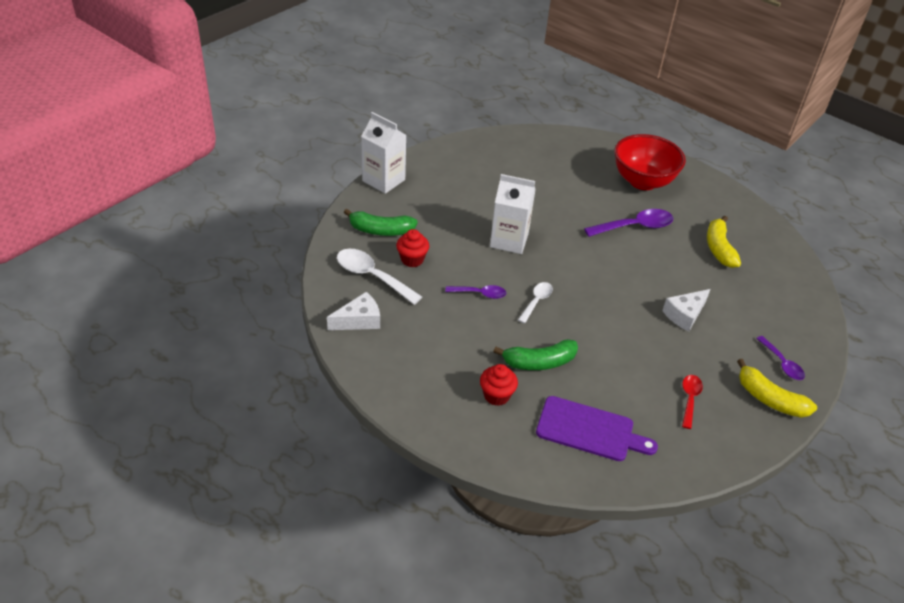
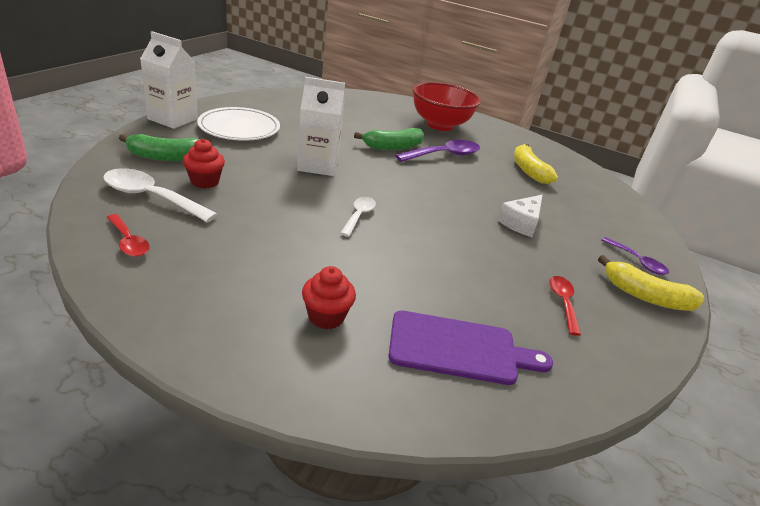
camera: 15 degrees left, 10 degrees down
white cheese [327,292,380,330] -> red spoon [107,214,150,257]
purple spoon [445,285,506,299] -> none
green banana [493,339,578,370] -> green banana moved to [354,128,424,150]
none -> white plate [197,107,280,141]

